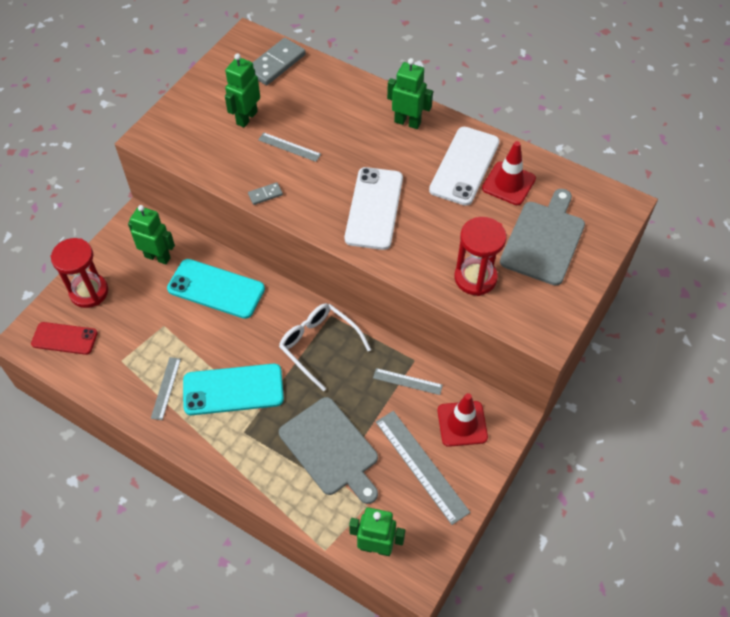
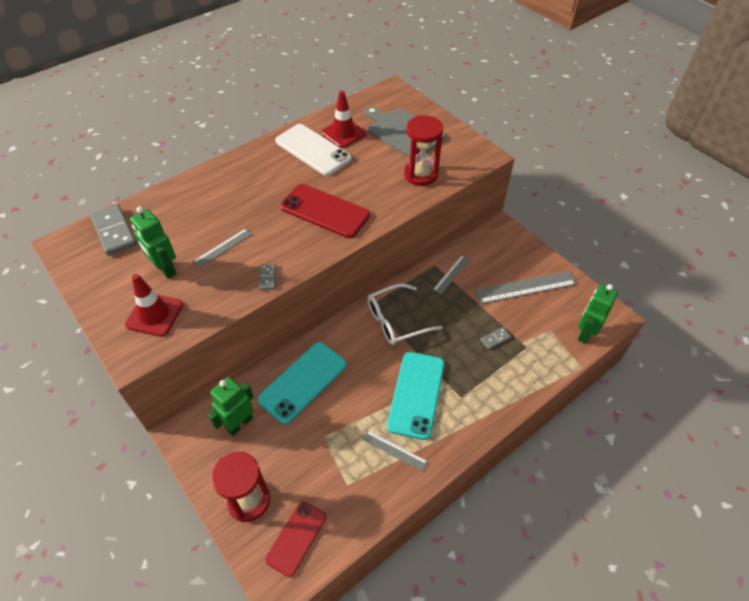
camera: 70 degrees left, 5 degrees down
grey cutting board [279,397,378,504] -> grey domino [480,327,511,350]
white phone [345,167,403,250] -> red phone [280,184,370,238]
green robot [387,58,433,129] -> none
red traffic cone [437,393,488,447] -> red traffic cone moved to [125,274,183,337]

